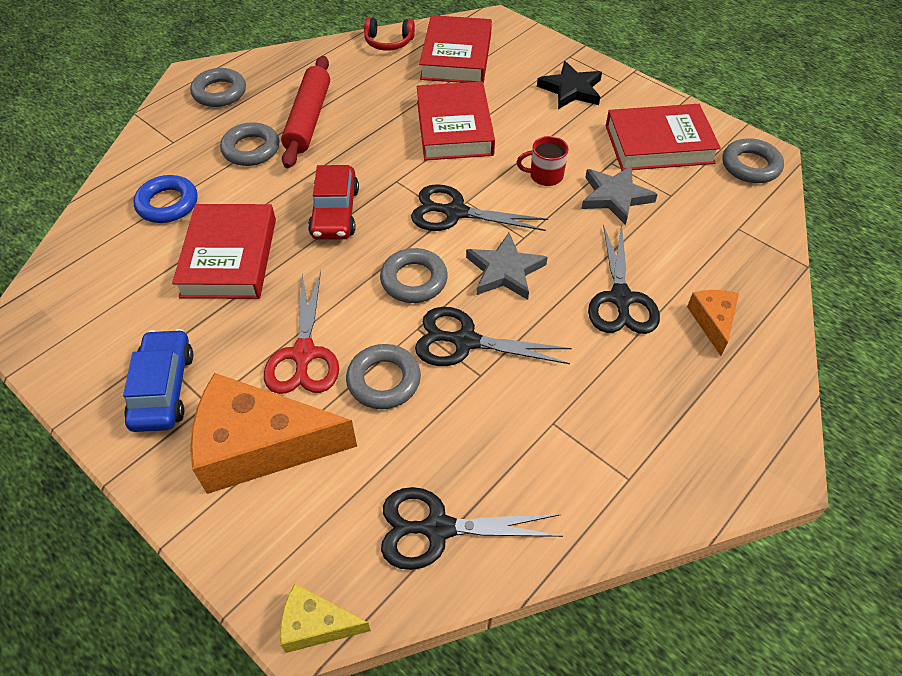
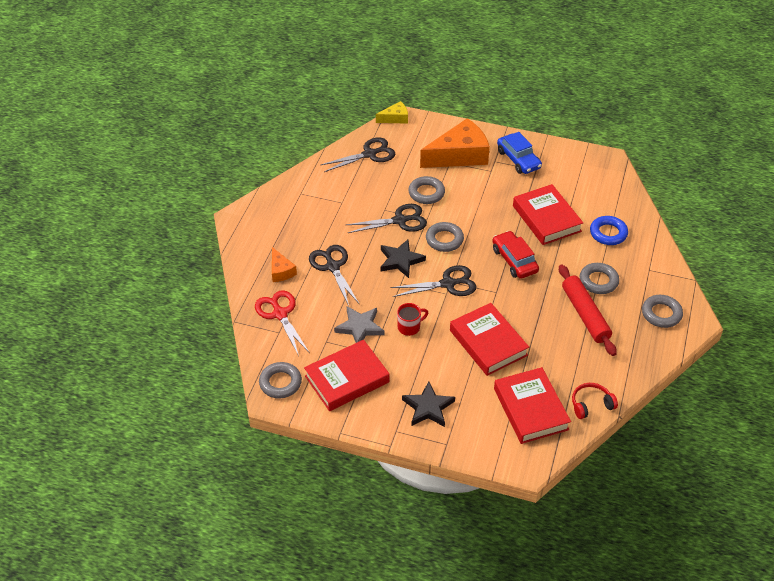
camera: 155 degrees right, 5 degrees down
red scissors [264,271,339,394] -> red scissors moved to [255,290,309,356]
grey star [466,233,548,300] -> black star [381,239,426,278]

